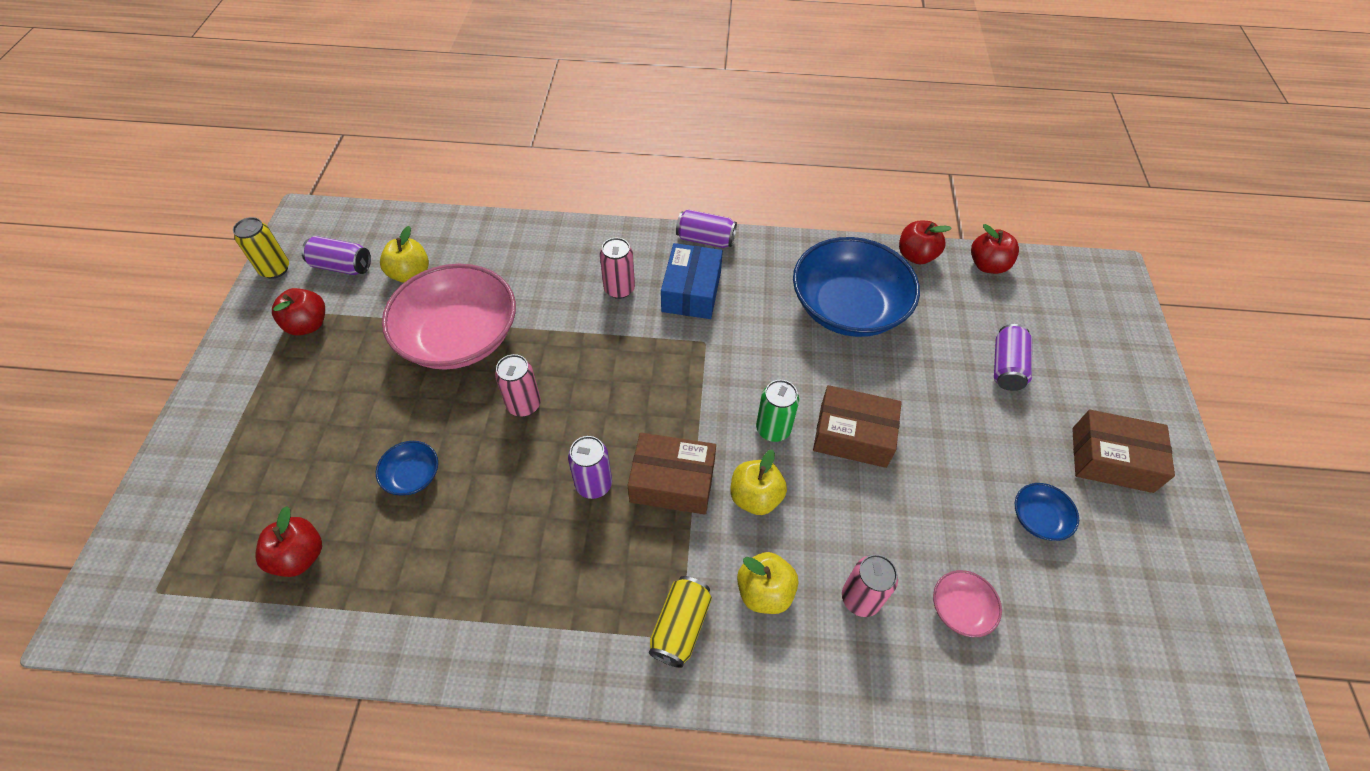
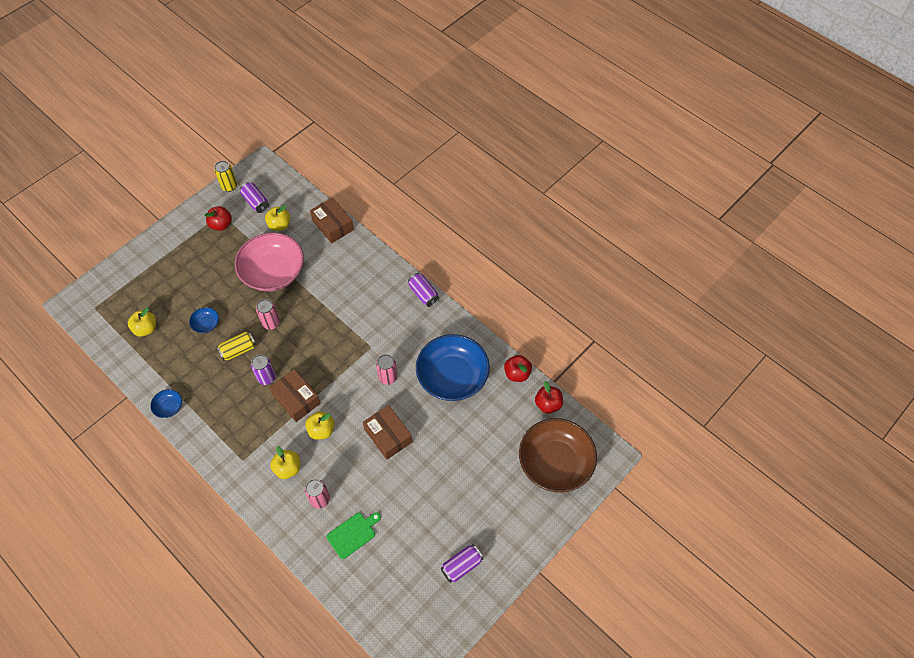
camera: 40 degrees right, 5 degrees up
red apple [255,506,322,577] -> yellow apple [128,308,156,337]
pink can [600,238,635,299] -> pink can moved to [376,354,397,385]
yellow can [649,576,712,668] -> yellow can moved to [217,331,256,361]
blue box [661,243,723,319] -> none
green can [756,380,799,442] -> none
pink bowl [933,570,1002,637] -> green cutting board [327,513,381,559]
purple can [994,324,1032,391] -> purple can moved to [441,544,483,583]
blue bowl [1015,483,1079,541] -> blue bowl moved to [150,389,182,418]
brown box [1072,410,1175,493] -> brown box moved to [310,197,354,243]
none -> brown bowl [519,418,597,493]

